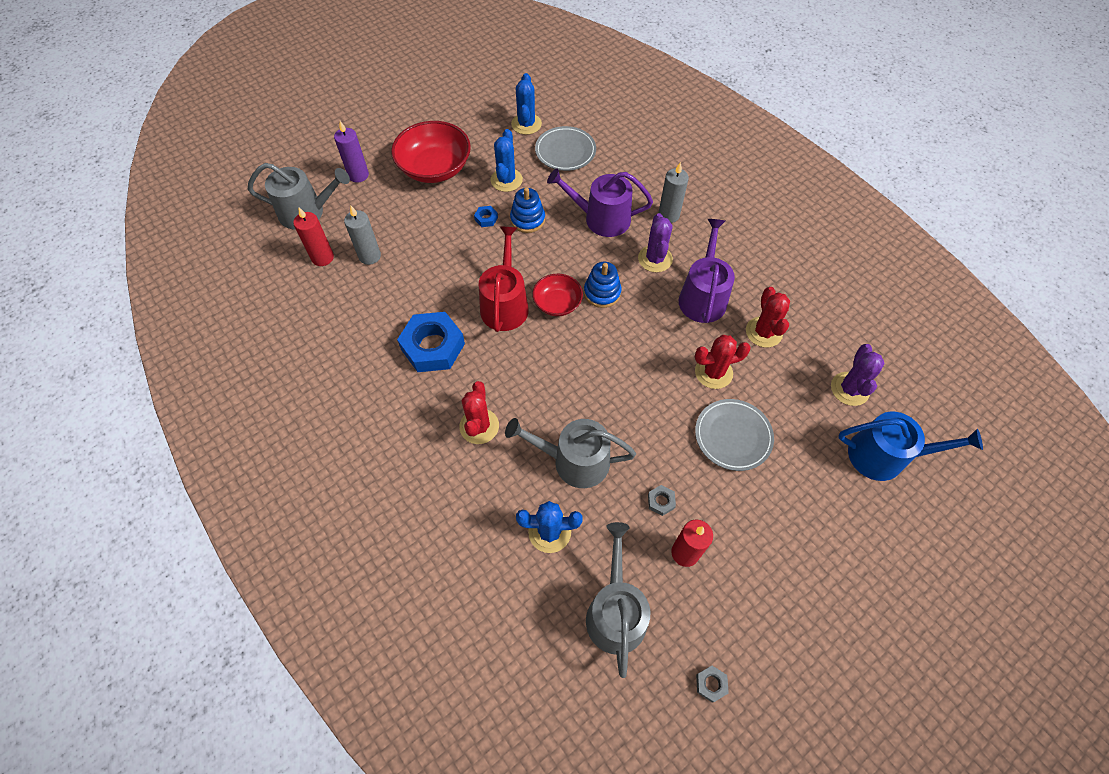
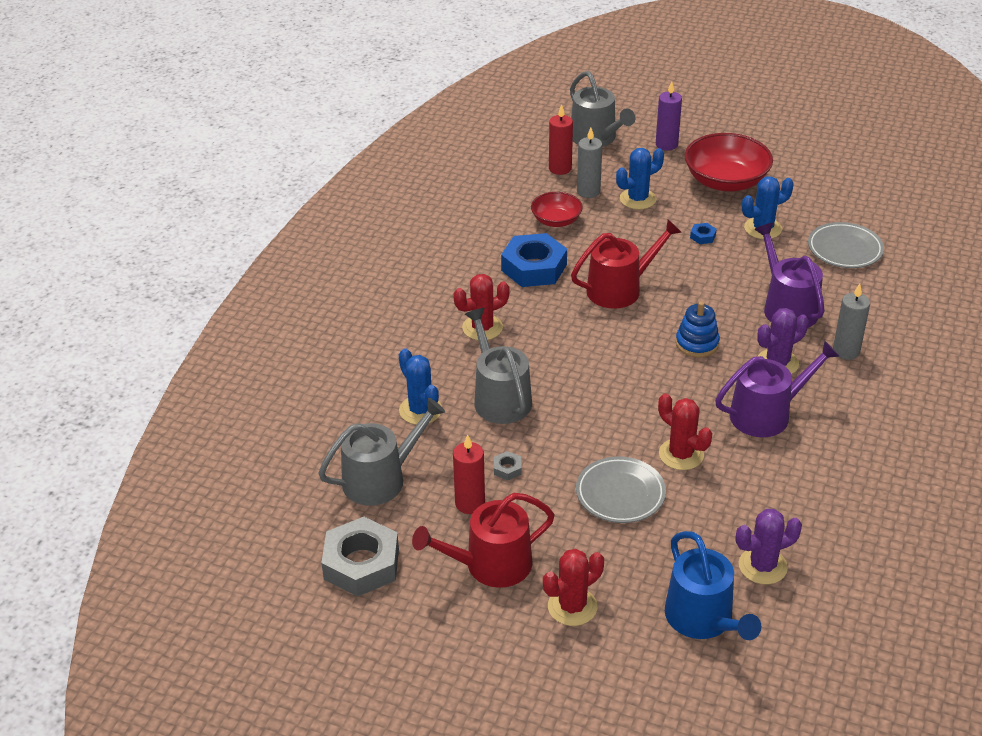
camera: 60 degrees right, 20 degrees down
blue stacking toy [510,187,545,233] -> none
blue cactus [511,73,542,135] -> blue cactus moved to [616,148,664,210]
red bowl [532,274,583,316] -> red bowl moved to [531,192,583,227]
grey nut [696,666,729,703] -> grey nut [321,517,399,597], size x2.44
red cactus [746,287,790,348] -> red cactus moved to [543,549,604,626]
none -> red watering can [412,493,555,588]

